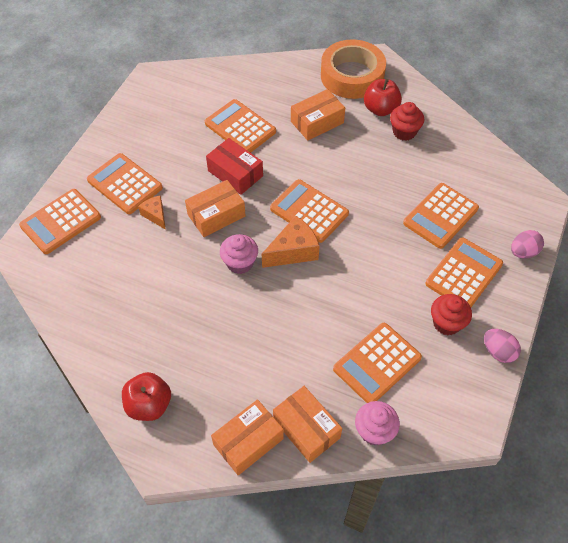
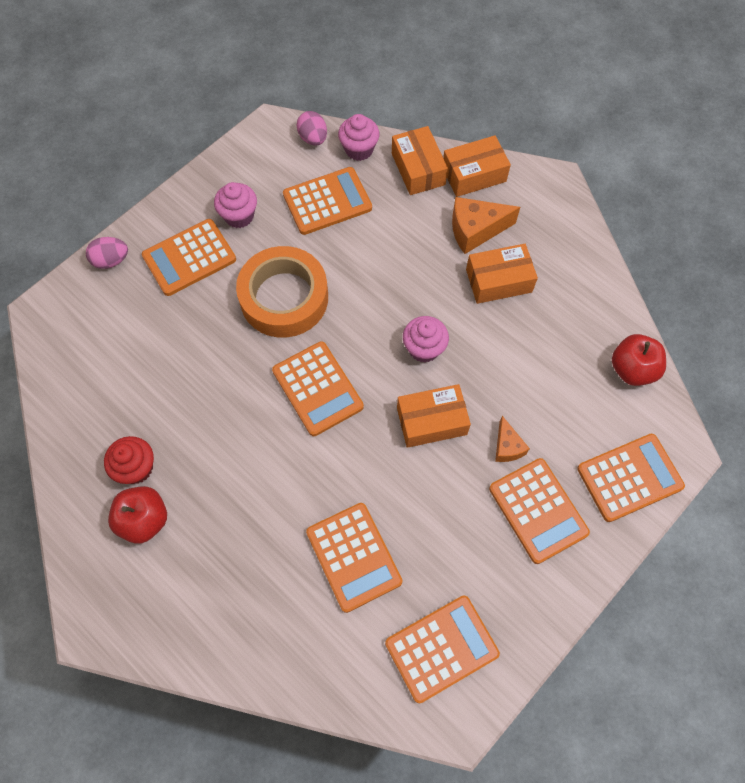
camera: 160 degrees left, 10 degrees up
red apple [122,372,171,421] -> red apple moved to [612,334,666,386]
red box [206,138,263,195] -> none
orange cheese [262,216,320,268] -> orange cheese moved to [452,197,520,254]
orange box [291,89,345,141] -> orange box moved to [466,244,538,304]
orange tape [321,39,386,99] -> orange tape moved to [236,246,328,338]
orange calculator [403,183,479,249] -> orange calculator moved to [385,595,500,703]
red cupcake [431,294,472,335] -> pink cupcake [214,182,257,228]
pink egg [484,329,521,363] -> pink egg moved to [296,111,327,146]

